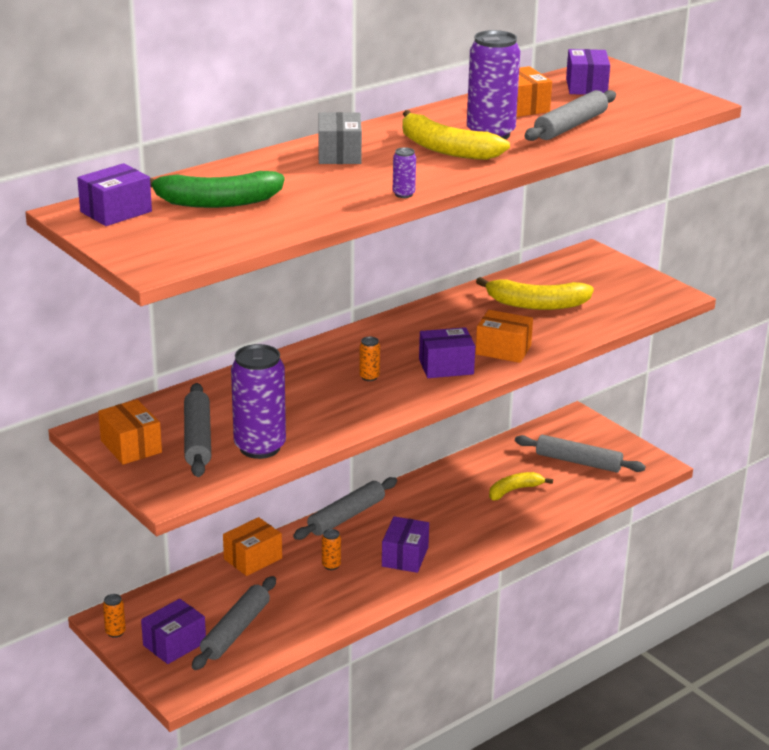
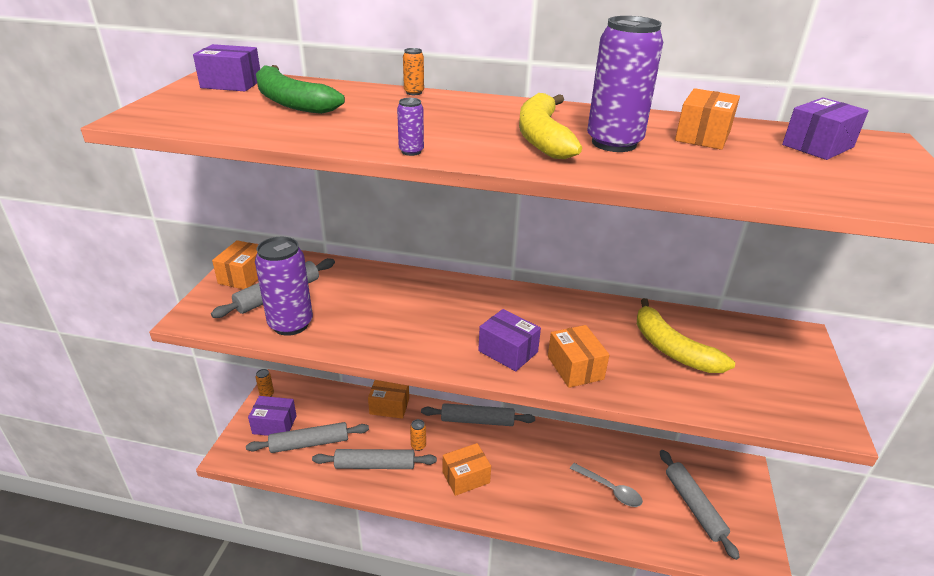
camera: 50 degrees right, 5 degrees up
grey box [318,112,362,164] -> none
orange can [359,337,380,381] -> orange can moved to [403,48,424,95]
purple box [382,516,429,573] -> orange box [443,443,491,496]
yellow banana [489,472,553,500] -> grey spoon [570,463,643,507]
grey rolling pin [524,90,616,141] -> grey rolling pin moved to [312,449,437,469]

